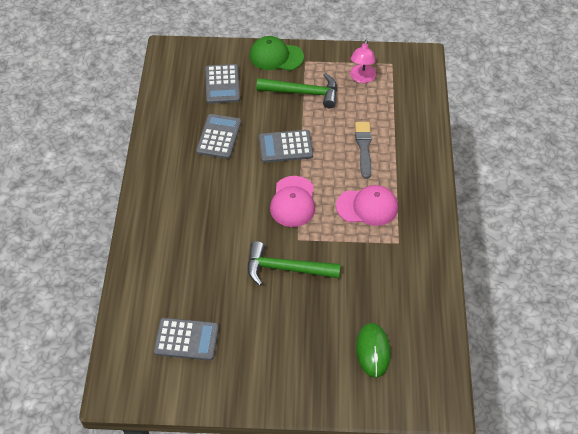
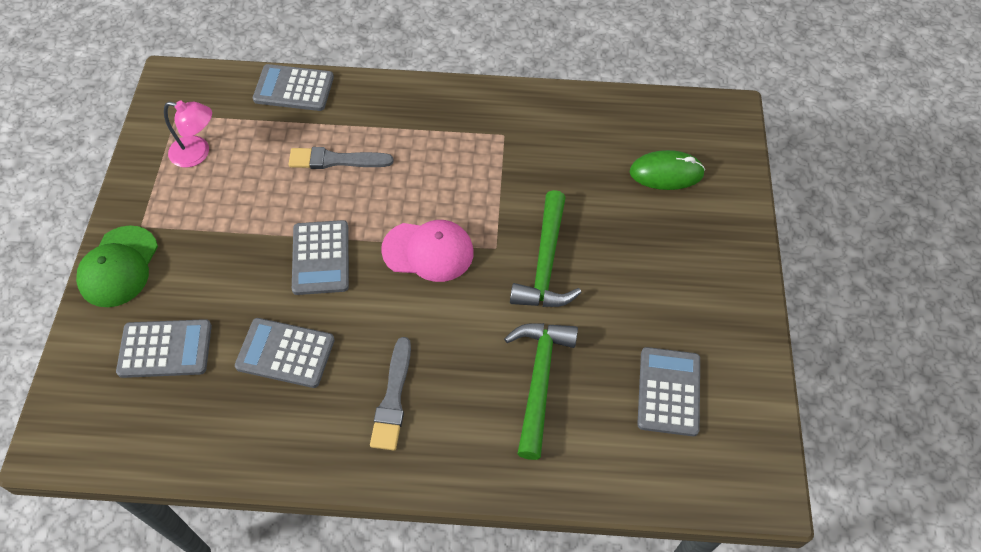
camera: 90 degrees left, 5 degrees up
green hammer [256,73,337,108] -> green hammer moved to [504,323,578,460]
pink cap [336,185,398,226] -> none
none -> grey calculator [253,64,334,111]
none -> grey brush [370,337,411,451]

